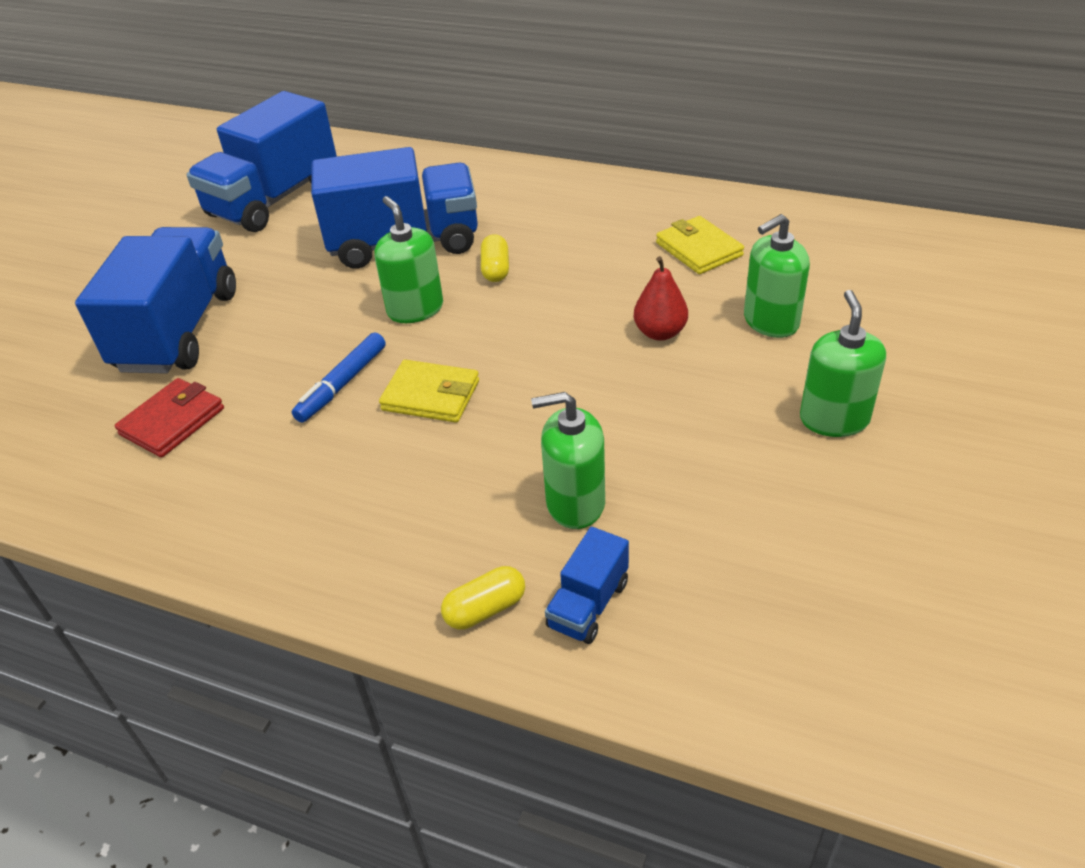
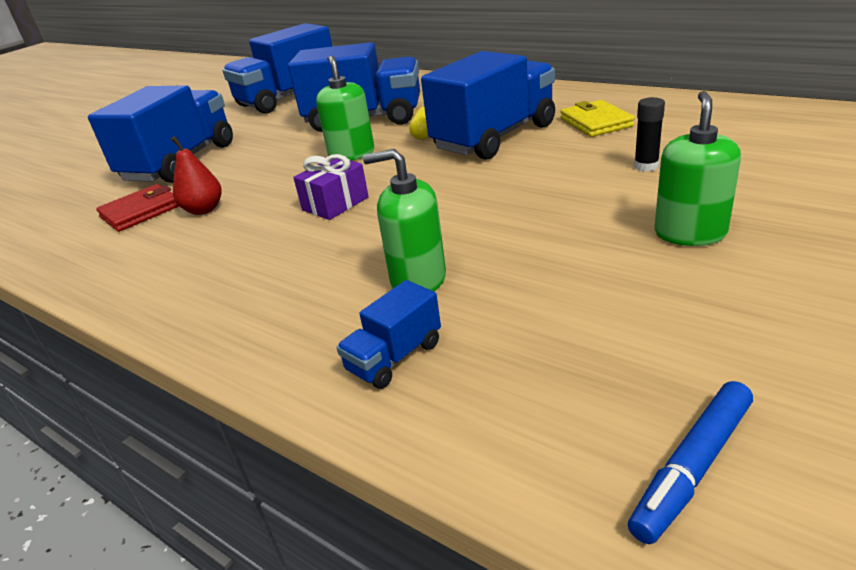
camera: 15 degrees right, 10 degrees down
blue marker [292,332,386,423] -> blue marker moved to [628,381,753,544]
yellow wallet [379,360,479,423] -> purple gift [293,154,369,220]
yellow capsule [441,566,525,630] -> none
red pear [634,256,688,341] -> red pear moved to [171,136,222,215]
green soap dispenser [744,214,810,338] -> black glue stick [634,97,665,172]
none -> blue truck [421,51,555,160]

